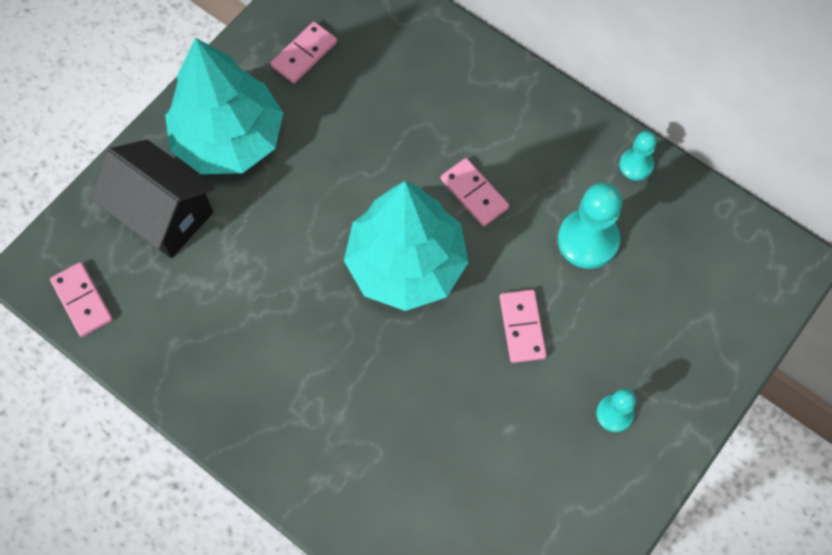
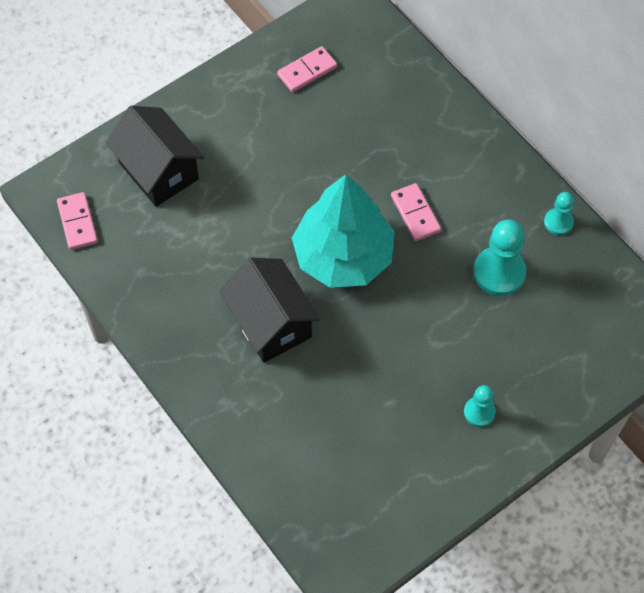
camera: 15 degrees right, 5 degrees down
turquoise tree [165,38,283,174] -> none
pink domino [499,290,547,363] -> none
none -> black house [219,258,321,363]

